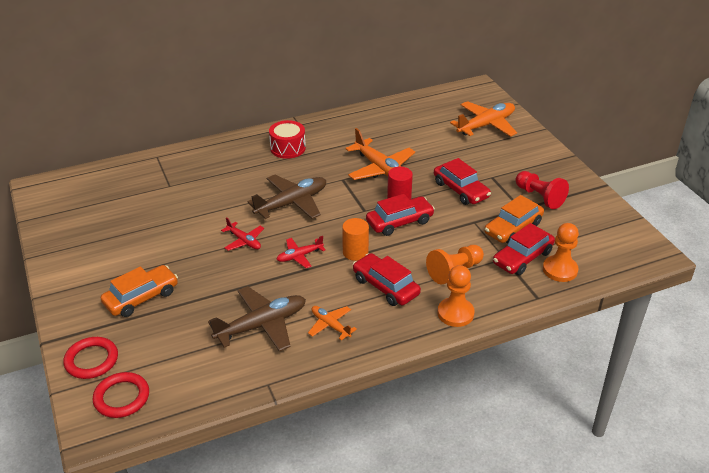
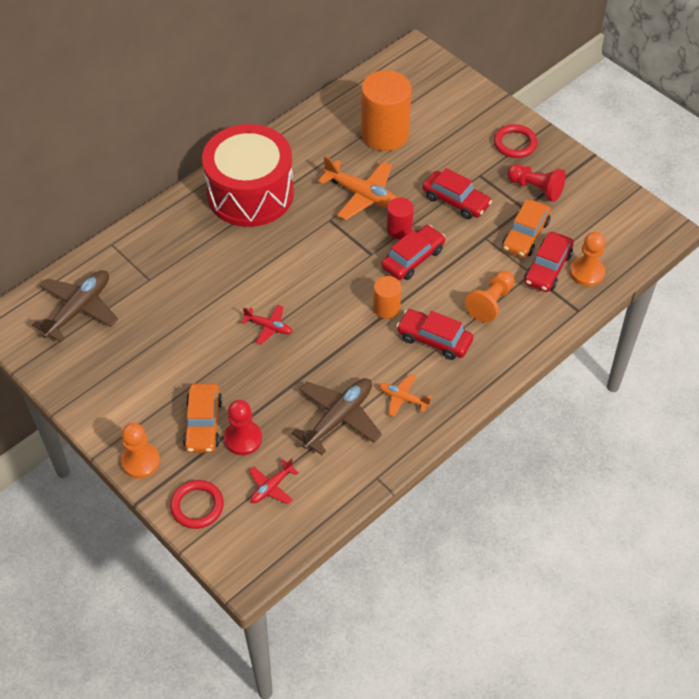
camera: 20 degrees left, 15 degrees up
red ring [92,372,149,418] -> red ring moved to [494,124,537,158]
orange car [101,265,178,317] -> orange car turned 150 degrees clockwise [183,384,222,453]
brown plane [247,175,326,219] -> brown plane moved to [32,270,118,342]
red drum [269,120,306,159] -> red drum [202,124,294,227], size x2.16
red plane [276,236,325,268] -> red plane moved to [249,458,299,504]
orange pawn [438,265,474,327] -> orange pawn moved to [121,423,160,479]
orange plane [450,101,517,137] -> none
none -> red pawn [224,400,262,455]
none -> orange cylinder [361,70,412,151]

